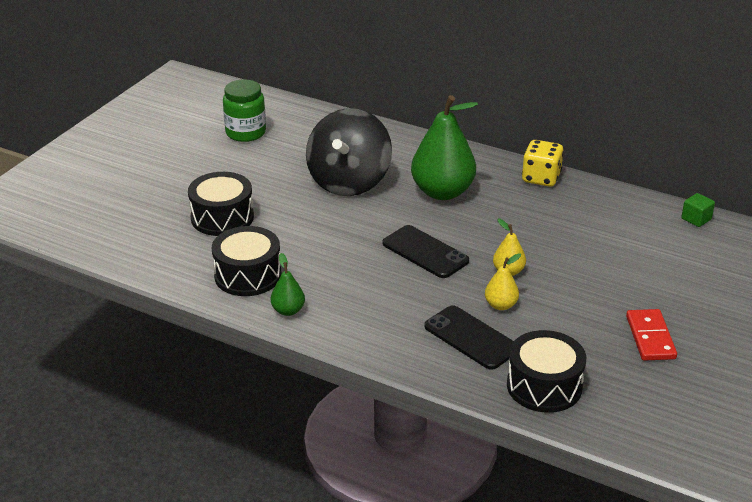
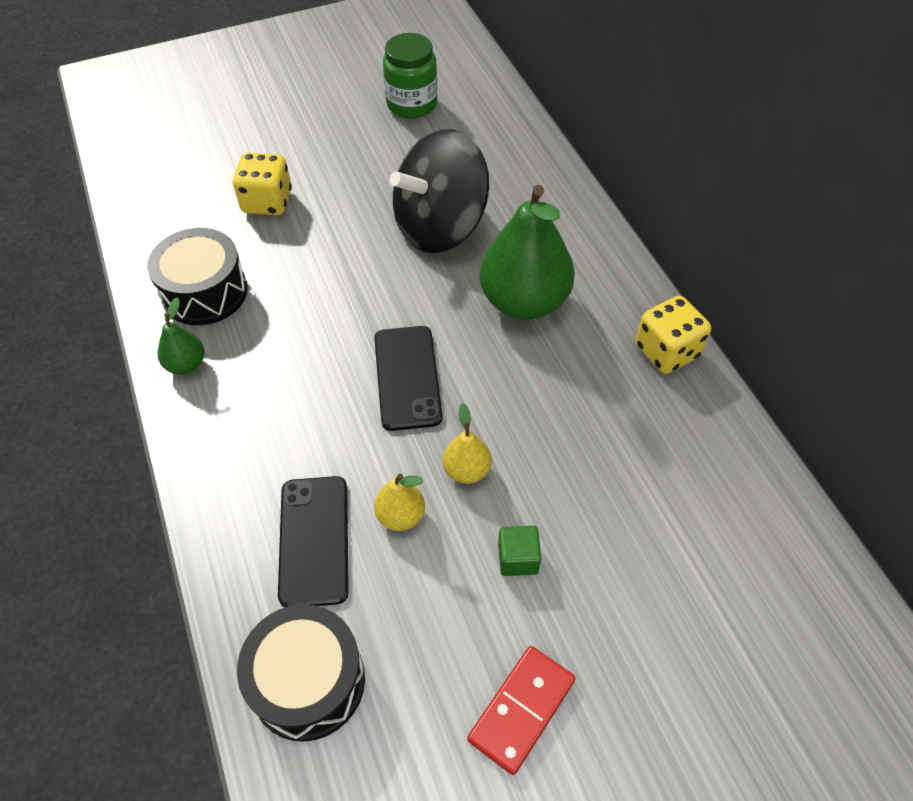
camera: 40 degrees right, 20 degrees up
black drum [188,172,254,236] -> yellow dice [233,153,292,215]
green cube [681,193,715,227] -> green cube moved to [498,526,541,576]

